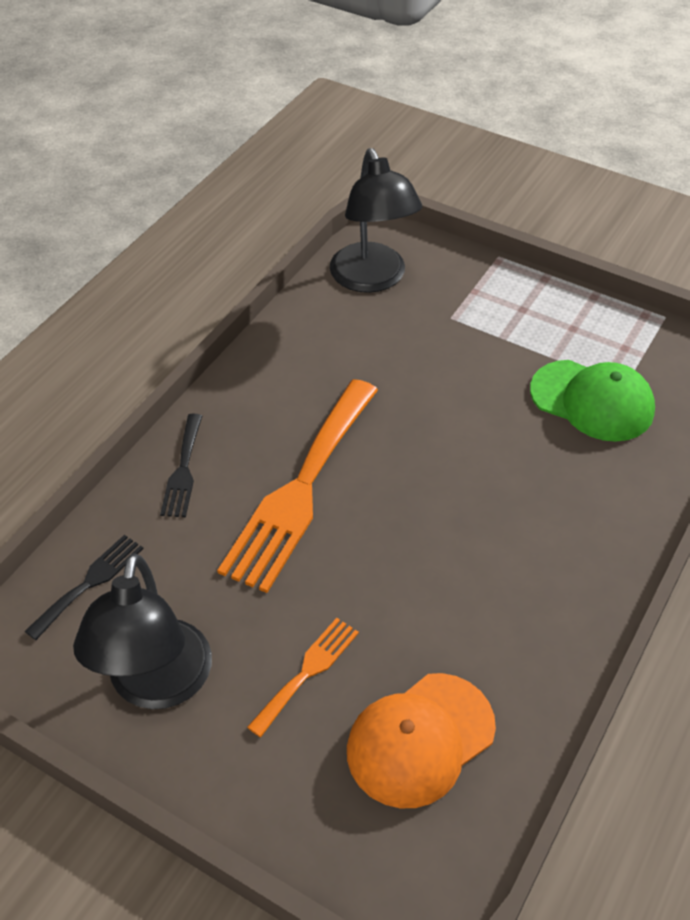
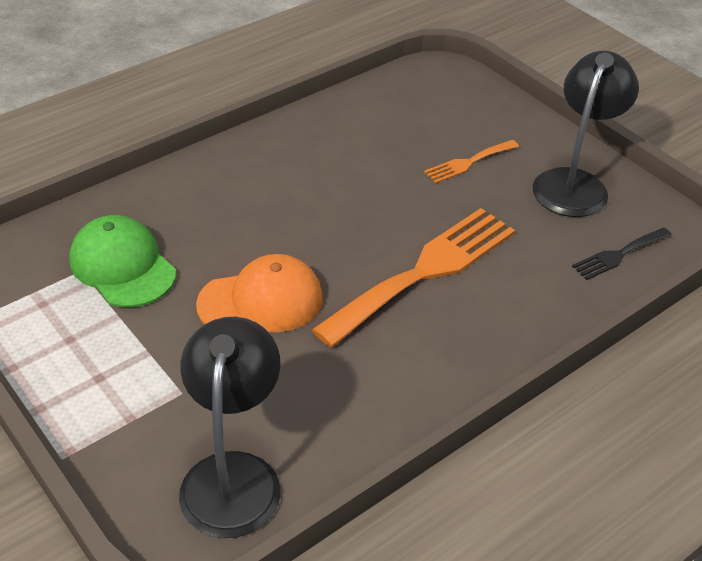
camera: 160 degrees left, 5 degrees down
black fork [160,414,202,517] -> none
orange cap [347,673,496,808] -> orange cap moved to [196,254,323,332]

